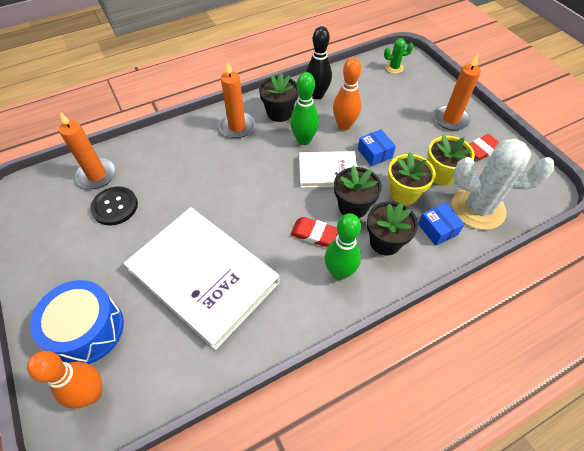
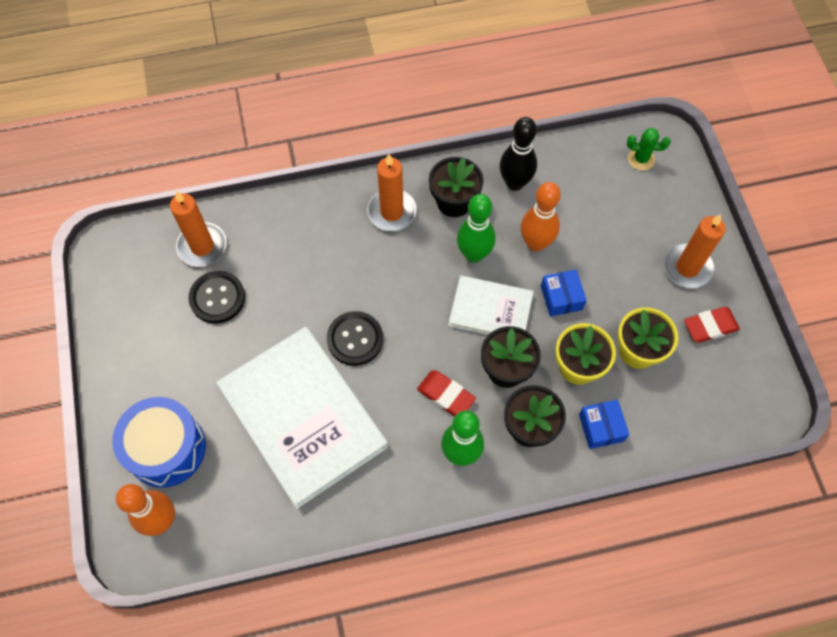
camera: 15 degrees right, 10 degrees up
white cactus [452,138,555,230] -> none
none -> black button [327,311,383,366]

